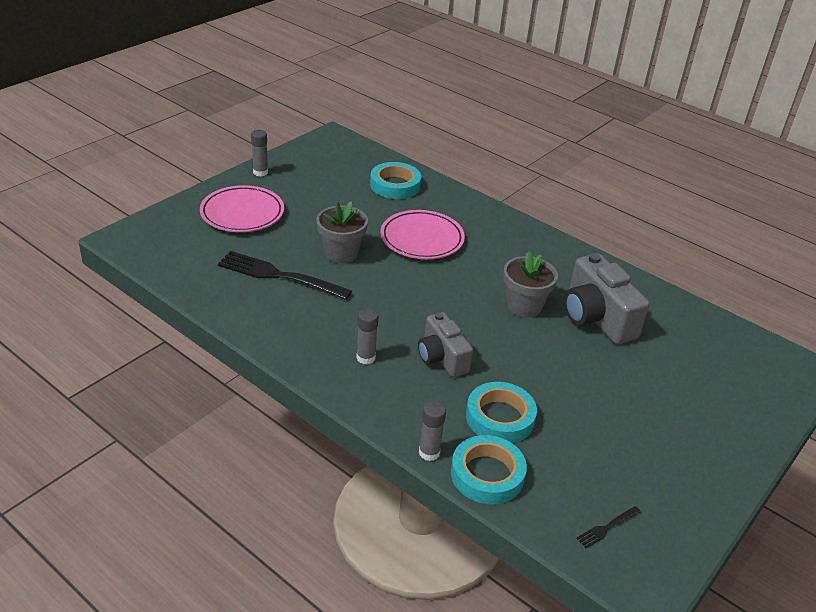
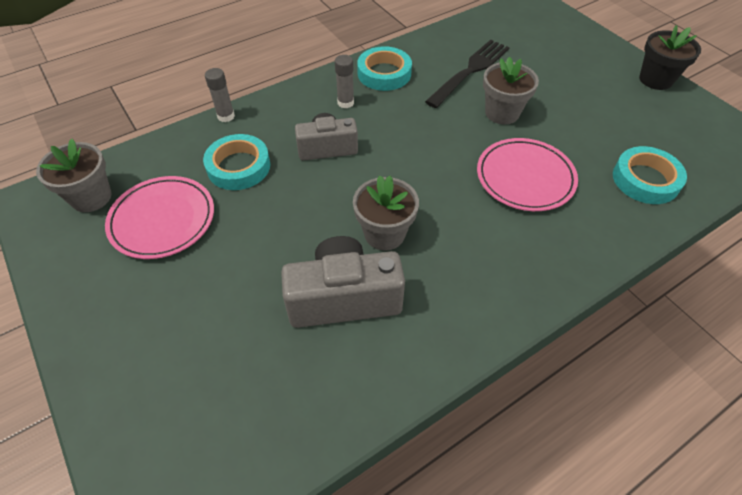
camera: 110 degrees right, 15 degrees up
pink plate [200,185,284,232] -> pink plate moved to [105,176,214,259]
grey glue stick [251,130,268,177] -> black flower pot [639,25,701,90]
turquoise tape [451,435,527,504] -> turquoise tape moved to [357,46,412,91]
black fork [576,506,641,548] -> grey flower pot [36,139,111,212]

